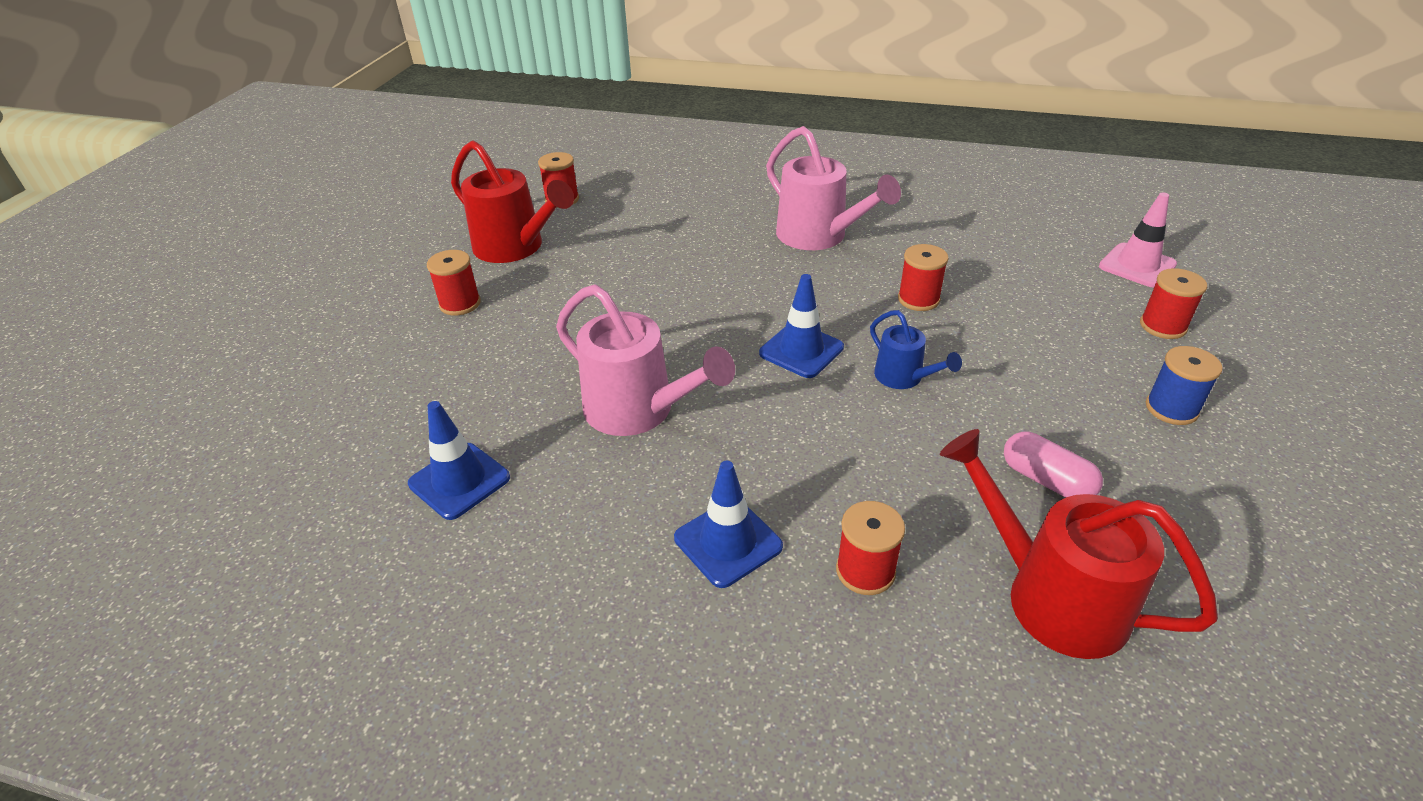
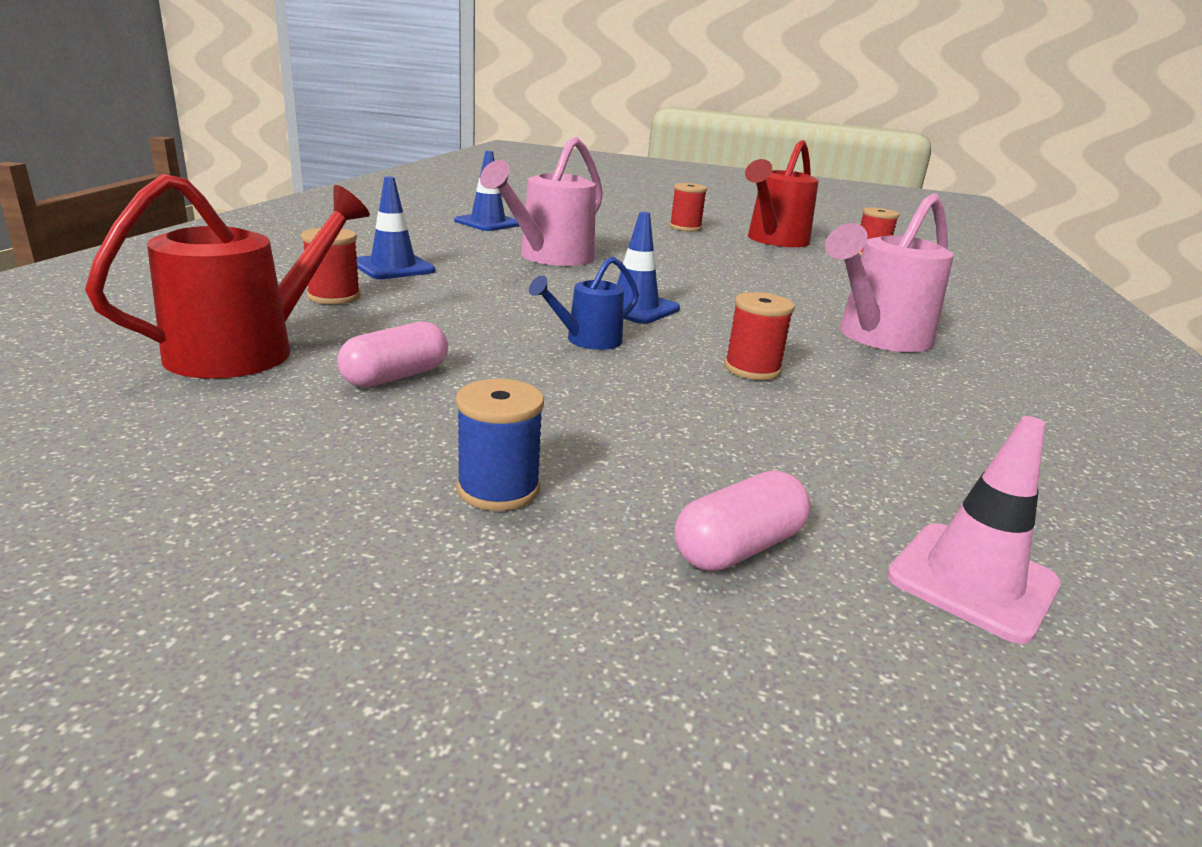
camera: 85 degrees right, 15 degrees down
red spool [1140,268,1207,339] -> pink capsule [675,471,810,571]

